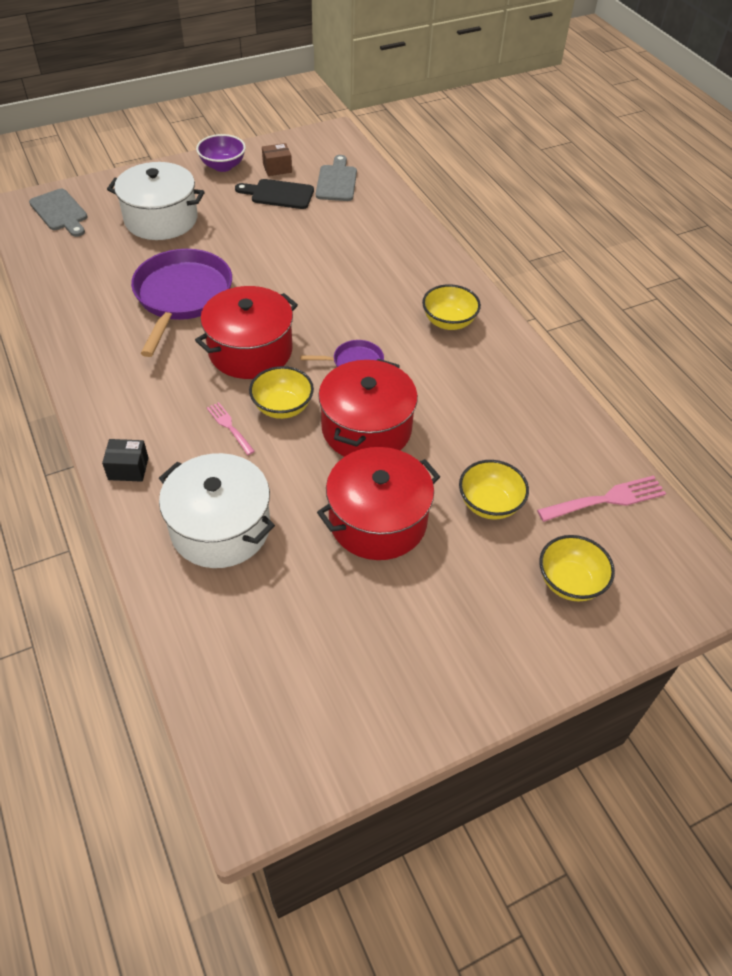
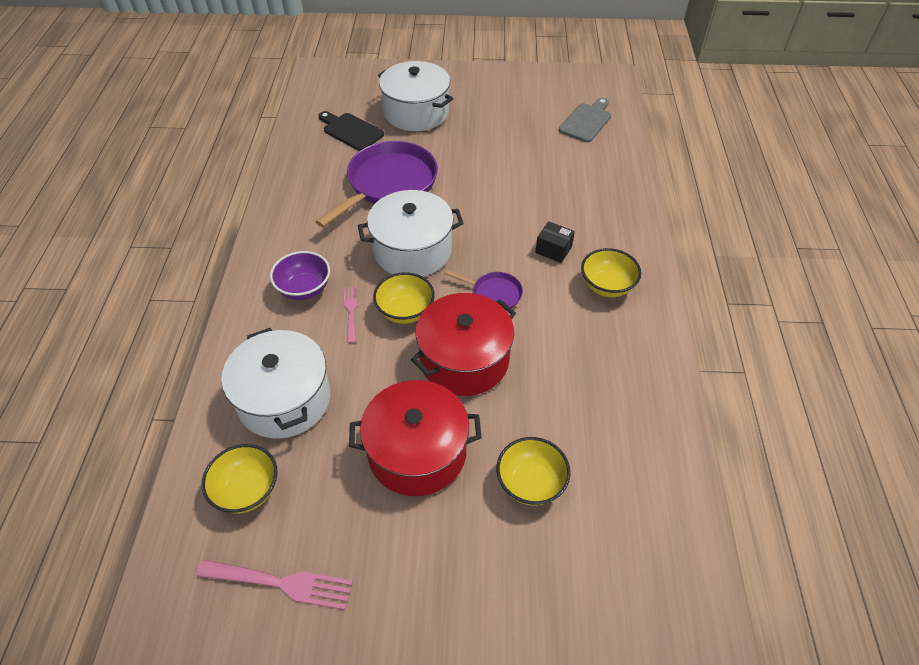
camera: 30 degrees right, 0 degrees up
grey cutting board [29,189,88,237] -> none
black box [102,439,149,482] -> black box moved to [535,221,575,263]
red pot [195,286,298,379] -> white pot [358,190,464,277]
purple bowl [196,134,246,172] -> purple bowl moved to [270,251,330,300]
black cutting board [235,179,314,209] -> black cutting board moved to [318,111,384,151]
brown box [262,143,292,176] -> none
pink fork [537,475,666,522] -> pink fork moved to [196,560,353,610]
yellow bowl [539,535,615,601] -> yellow bowl moved to [202,444,278,513]

